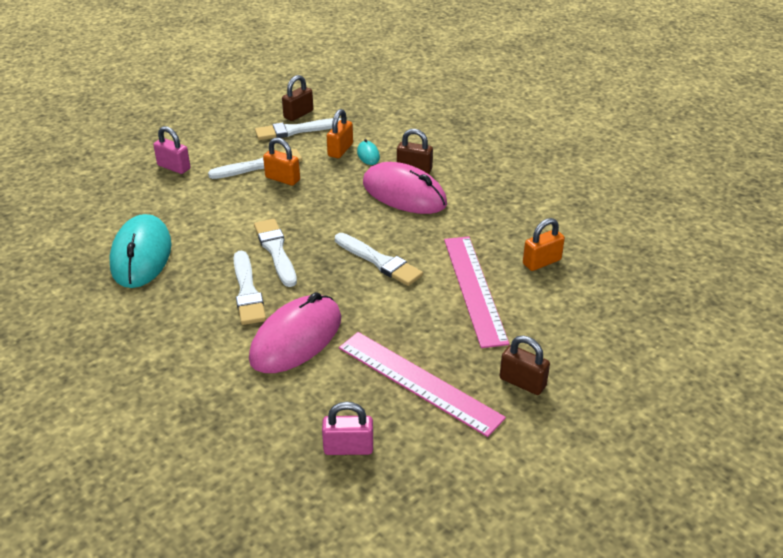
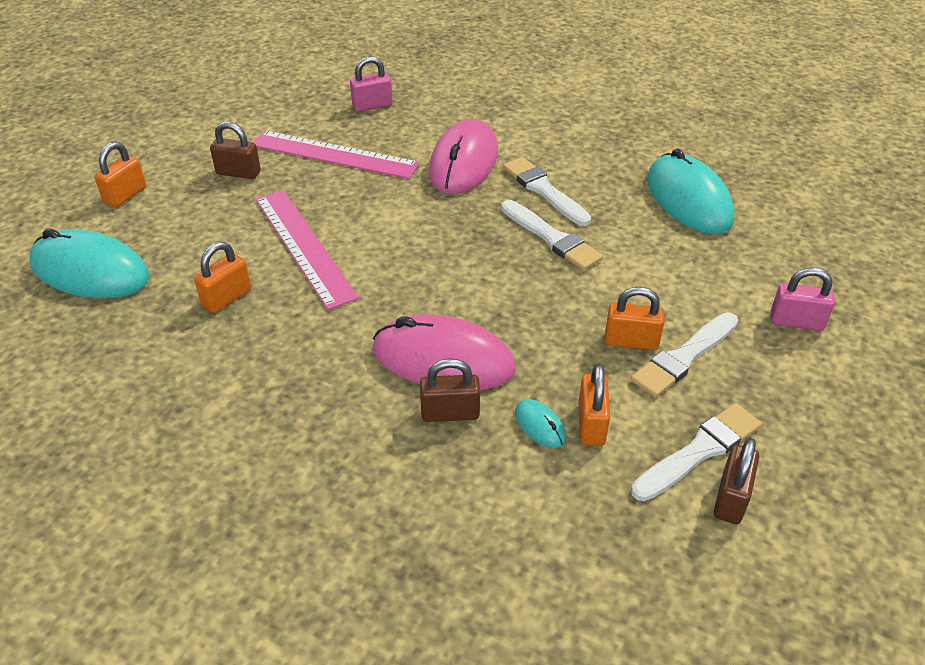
camera: 160 degrees right, 5 degrees up
white brush [335,233,423,286] -> none
none -> turquoise mouse [29,229,150,298]
none -> orange padlock [94,142,146,208]

